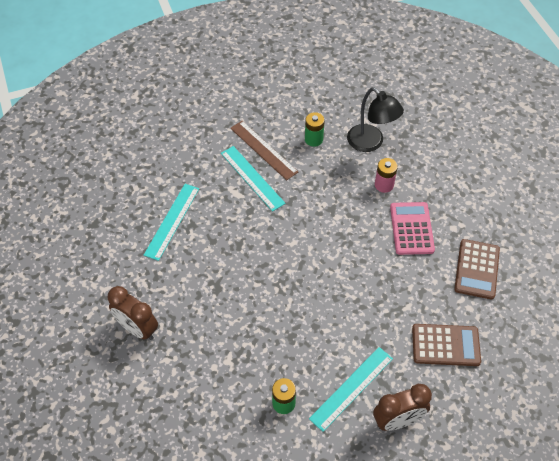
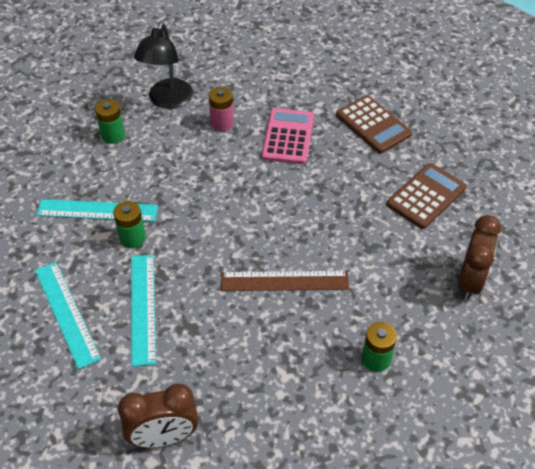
camera: 50 degrees left, 5 degrees down
brown ruler [230,121,298,180] -> brown ruler moved to [221,271,349,291]
turquoise ruler [309,347,393,432] -> turquoise ruler moved to [131,255,156,367]
black lamp [347,88,404,152] -> black lamp turned 105 degrees clockwise [134,22,193,109]
pink calculator [390,202,435,255] -> pink calculator turned 60 degrees clockwise [262,108,314,164]
none -> green battery [113,201,146,248]

